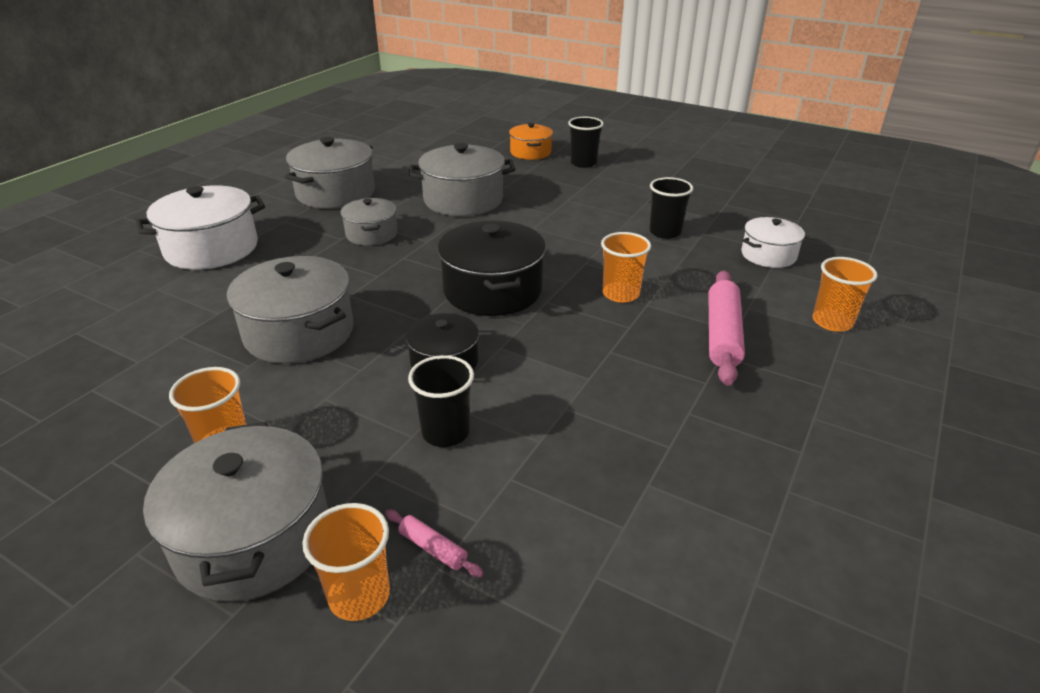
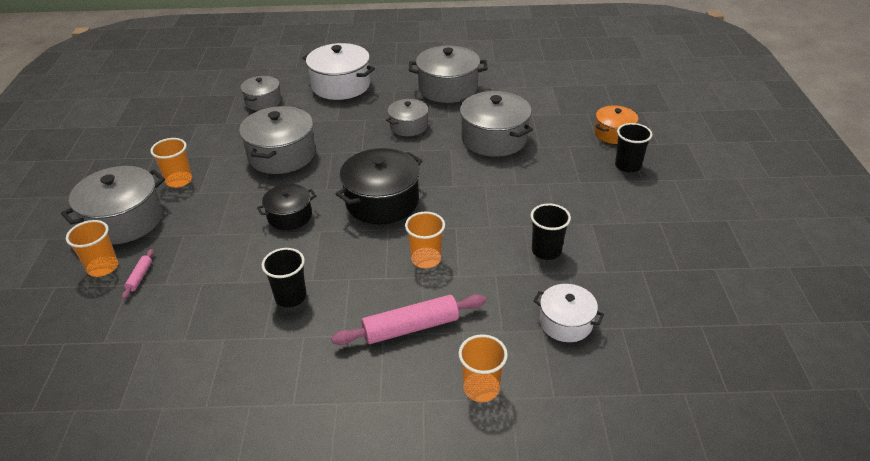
camera: 60 degrees right, 5 degrees up
black cup [408,355,474,447] -> black cup moved to [262,248,307,307]
none -> grey pot [240,76,281,111]

